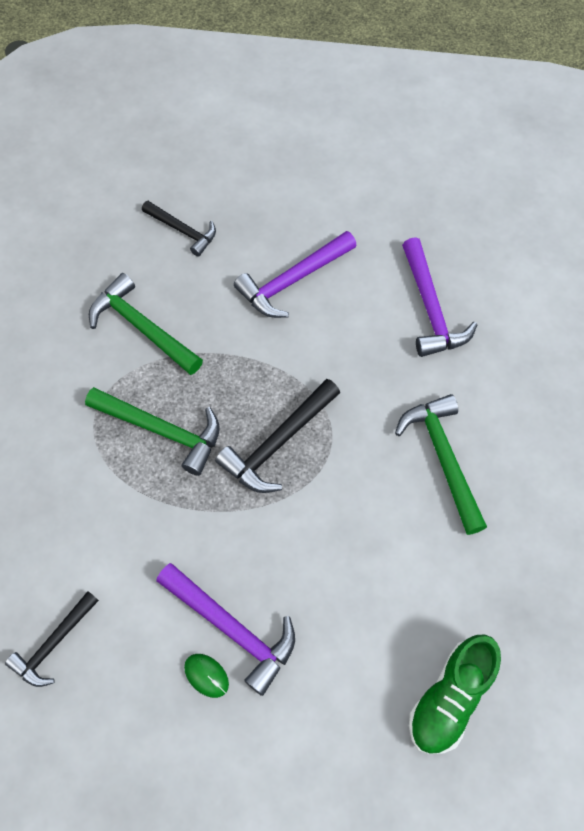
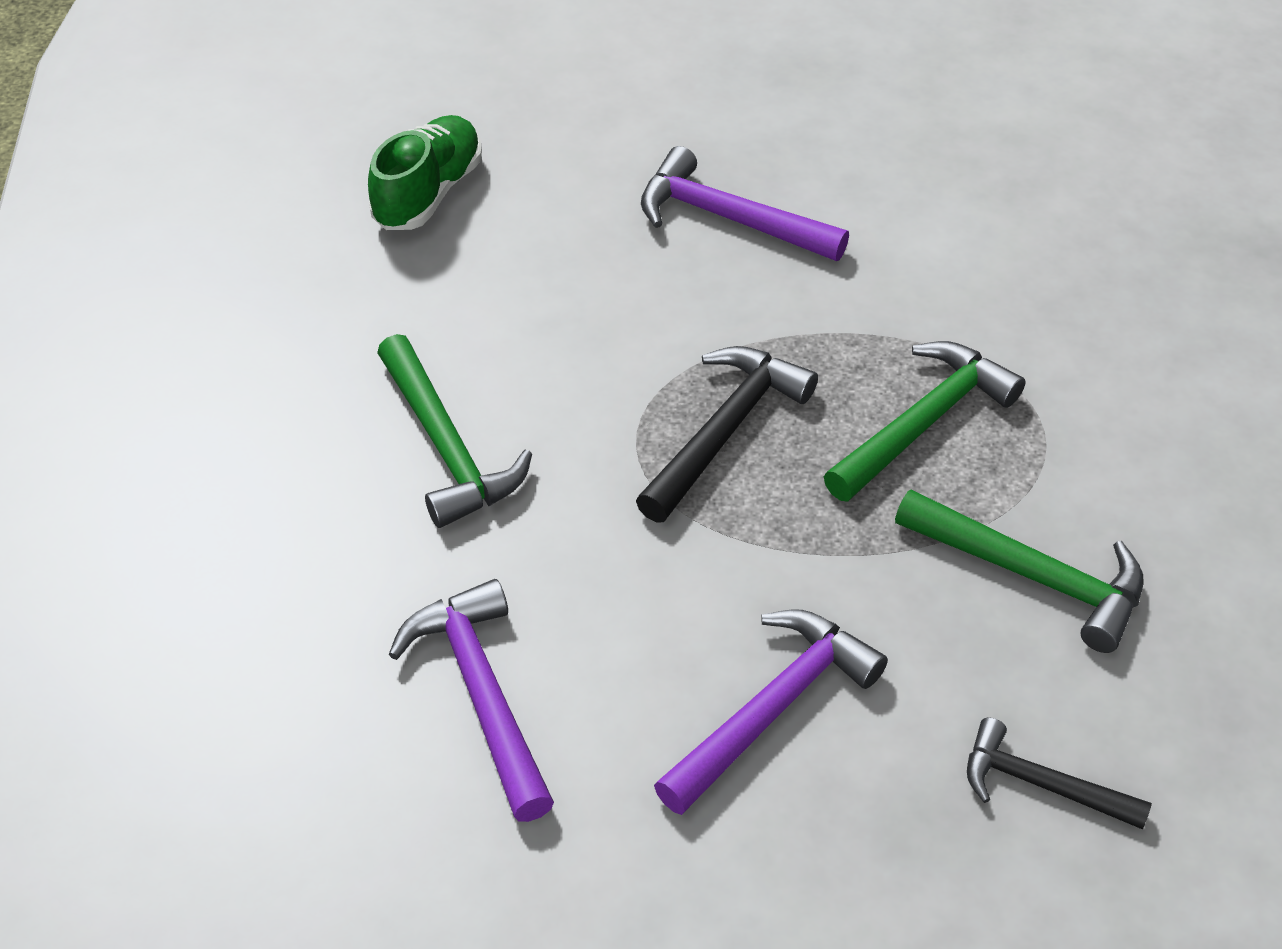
camera: 170 degrees right, 15 degrees down
black hammer [5,591,99,687] -> none
green hammer [85,387,220,476] -> green hammer turned 120 degrees clockwise [824,341,1026,502]
green mouse [184,654,229,698] -> none

